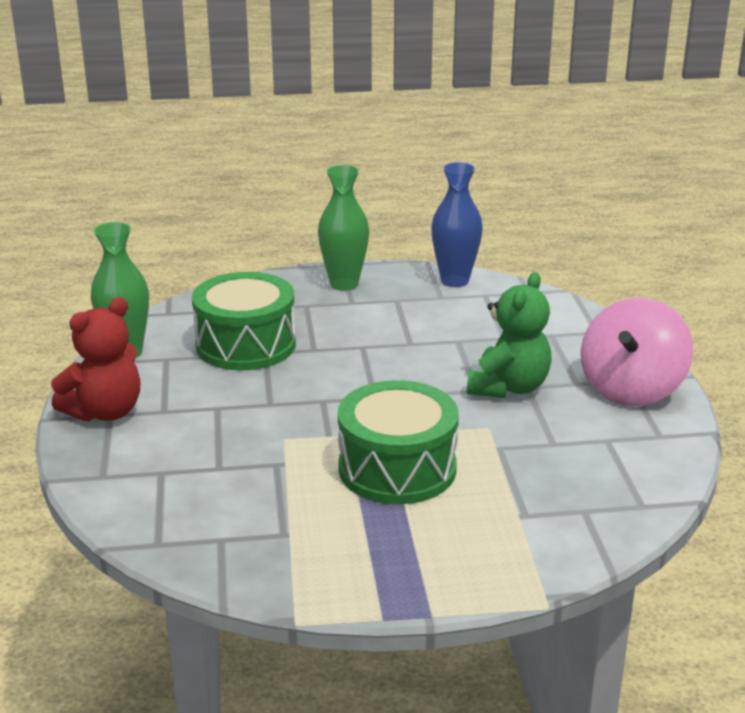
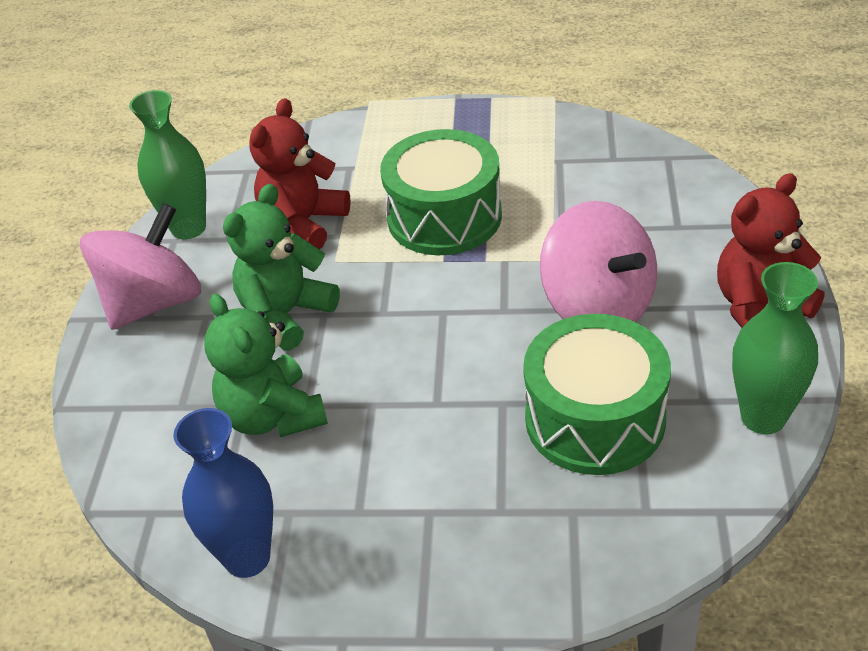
camera: 165 degrees left, 15 degrees up
green vase [318,165,369,291] -> green vase moved to [129,90,206,240]
none -> green teddy bear [204,293,328,437]
none -> red teddy bear [249,98,351,250]
none -> pink spinning top [540,201,657,322]

